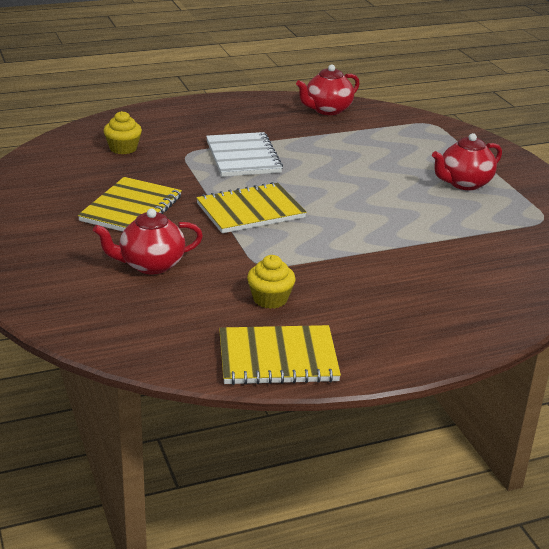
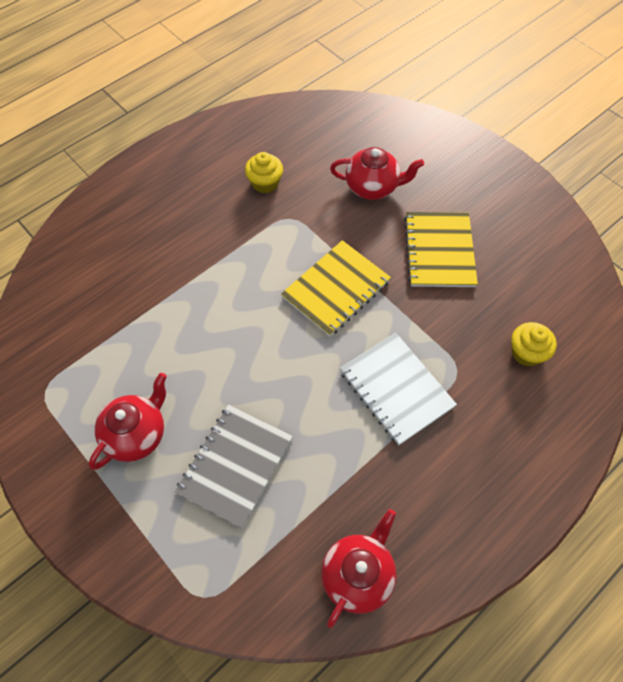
camera: 160 degrees right, 30 degrees up
red teapot [93,209,203,275] -> red teapot turned 45 degrees clockwise [330,147,424,200]
yellow notebook [219,325,341,385] -> none
none -> grey notebook [175,405,293,529]

